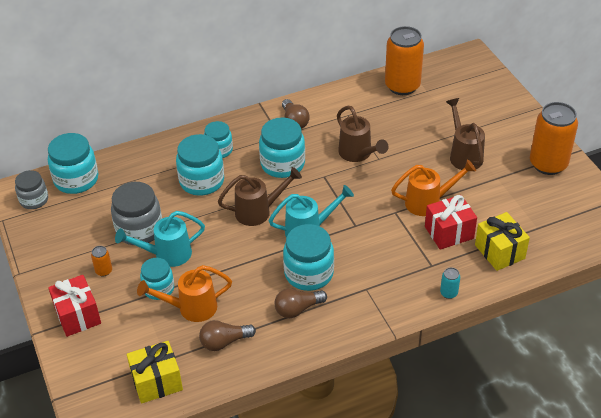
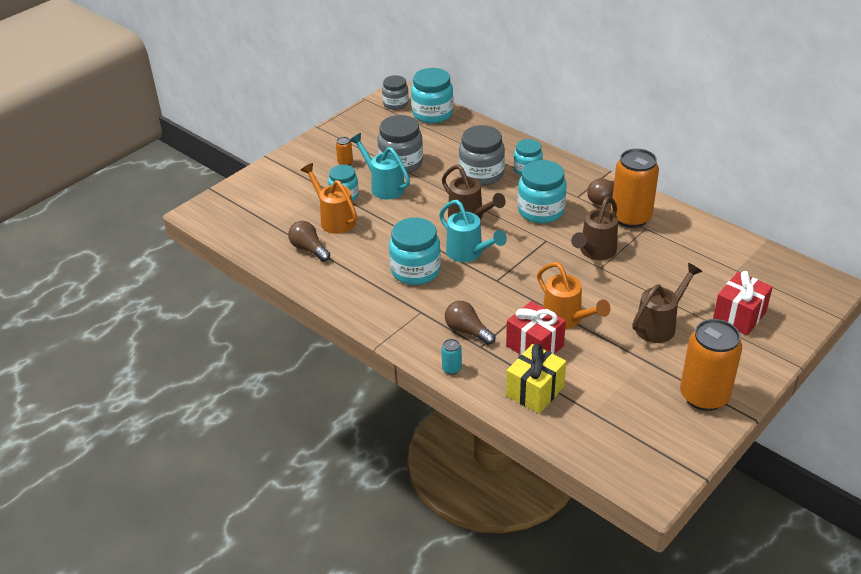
camera: 65 degrees right, 5 degrees down
red gift [48,275,101,337] -> red gift moved to [713,271,773,335]
yellow gift [127,341,183,404] -> none
turquoise jar [176,134,224,196] -> grey jar [459,125,505,186]
brown light bulb [275,289,327,318] -> brown light bulb moved to [445,301,495,345]
orange can [385,26,424,95] -> orange can moved to [611,149,659,228]

